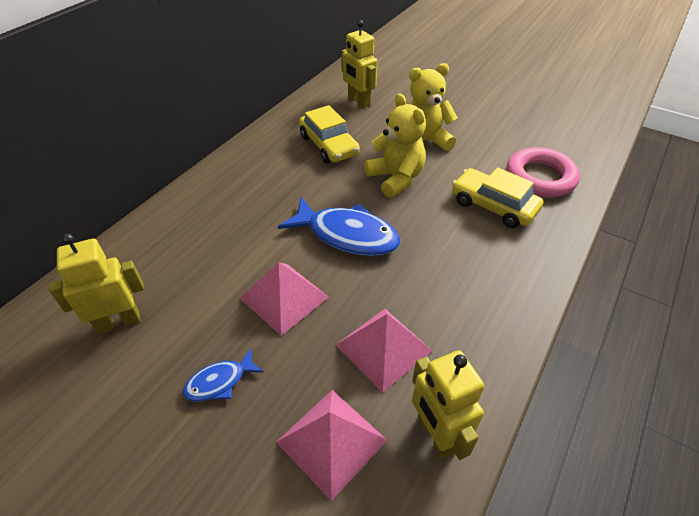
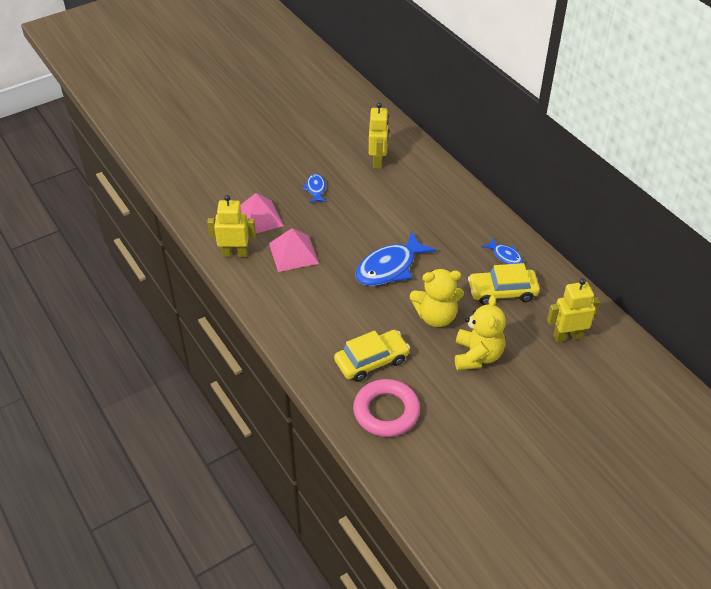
camera: 115 degrees right, 0 degrees up
pink pyramid [239,263,329,336] -> none
none -> blue fish [481,238,523,264]

